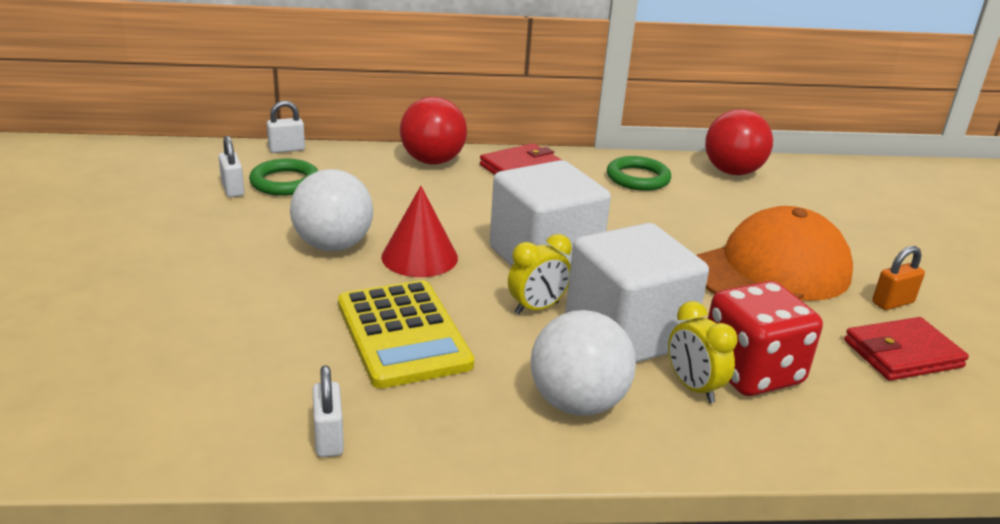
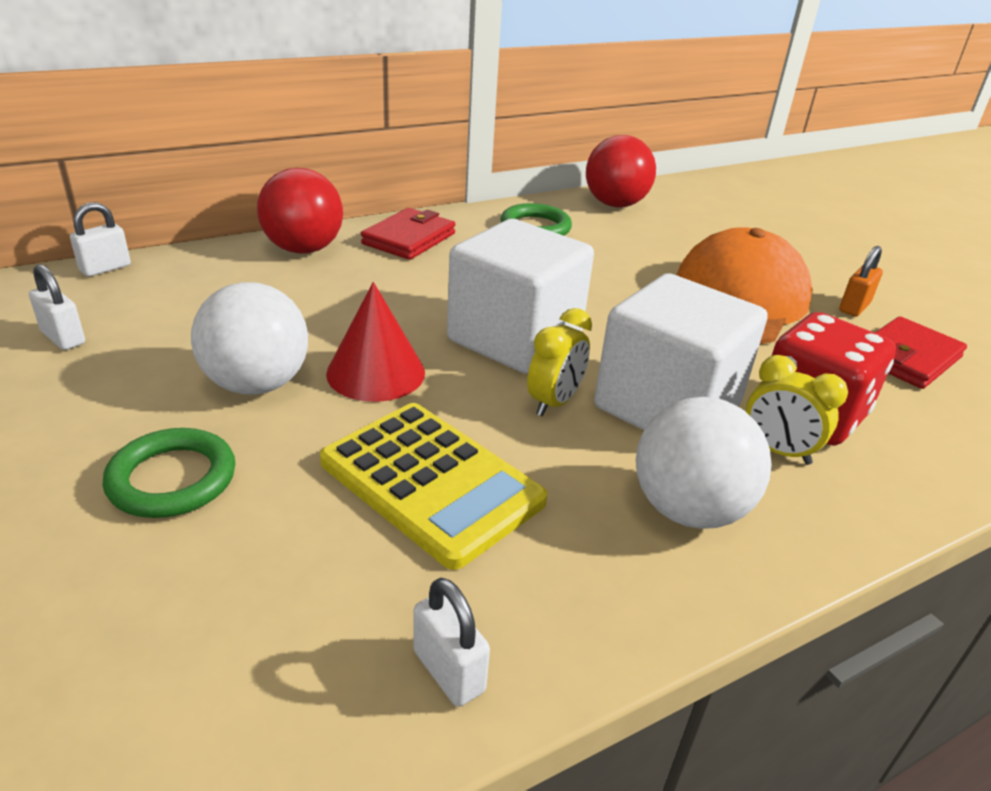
camera: 25 degrees left, 5 degrees up
green ring [249,159,318,196] -> green ring moved to [102,428,236,518]

